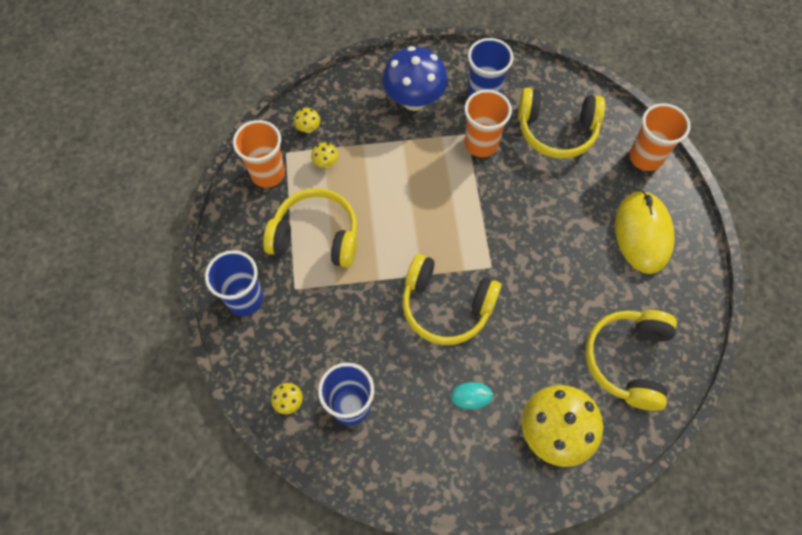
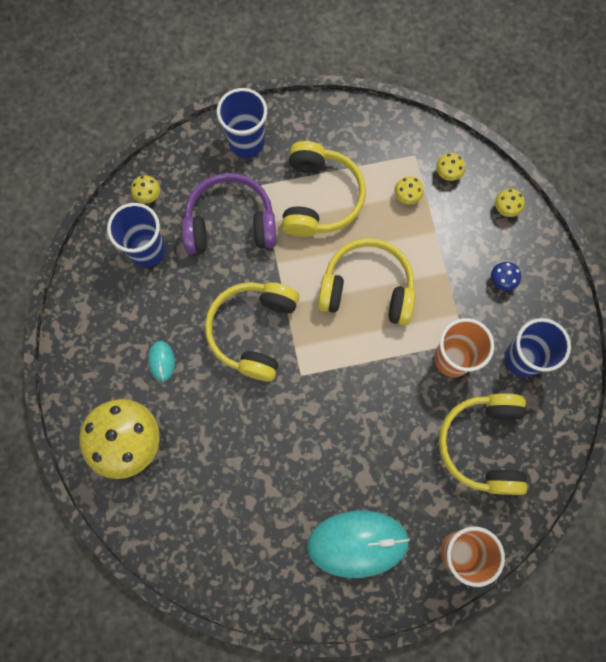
camera: 85 degrees right, 10 degrees up
orange cup [233,120,285,188] -> none
blue mushroom [383,46,448,111] -> blue mushroom [491,262,521,291], size x0.41
yellow headphones [585,310,677,411] -> yellow headphones moved to [318,238,415,326]
yellow mouse [615,190,675,274] -> turquoise mouse [307,511,410,578]
none -> purple headphones [182,173,277,254]
none -> yellow mushroom [495,189,525,217]

